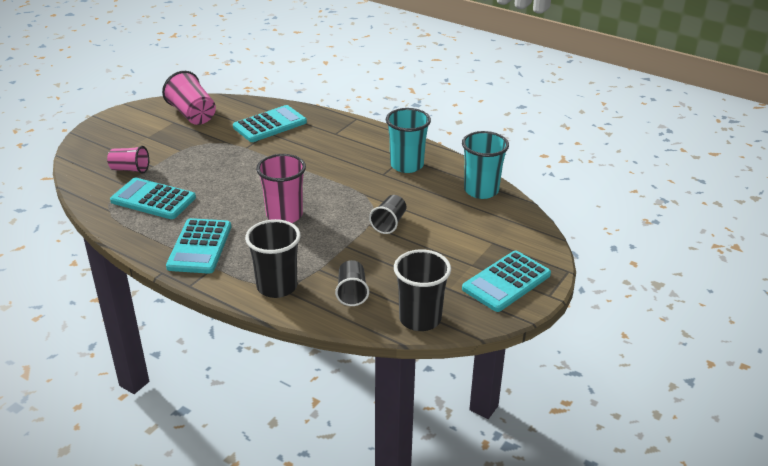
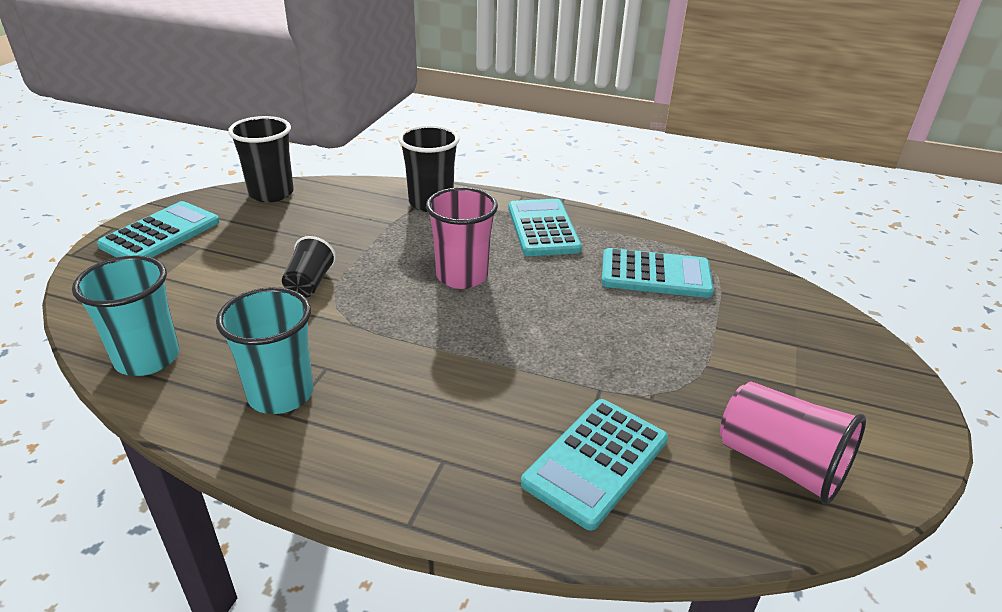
camera: 165 degrees right, 0 degrees up
pink cup [107,146,149,174] -> none
black cup [335,260,369,306] -> none

